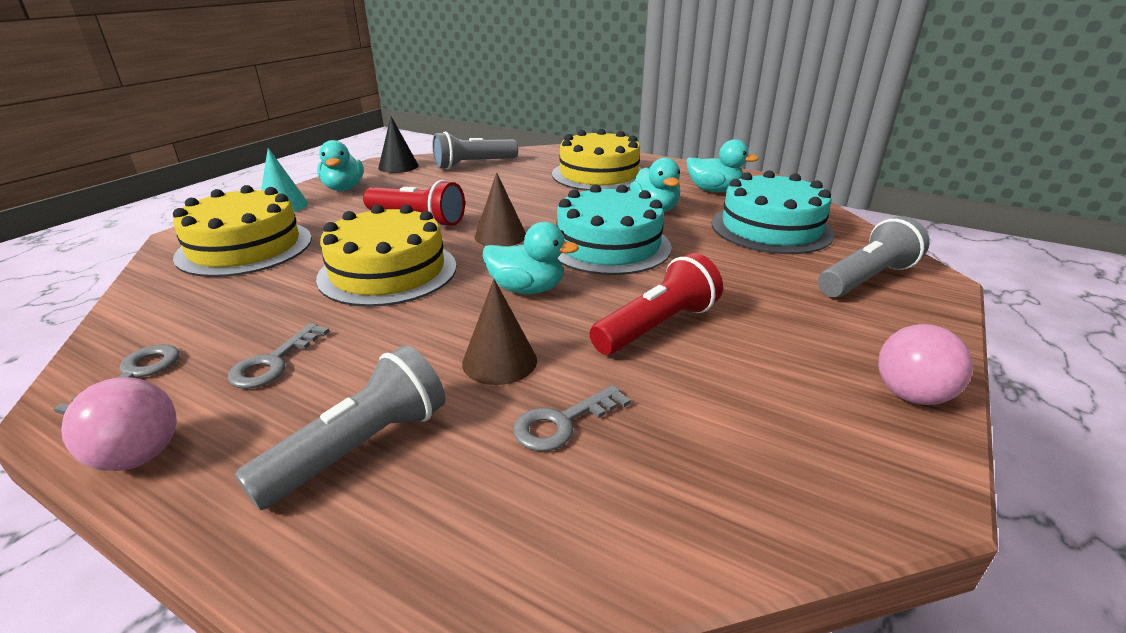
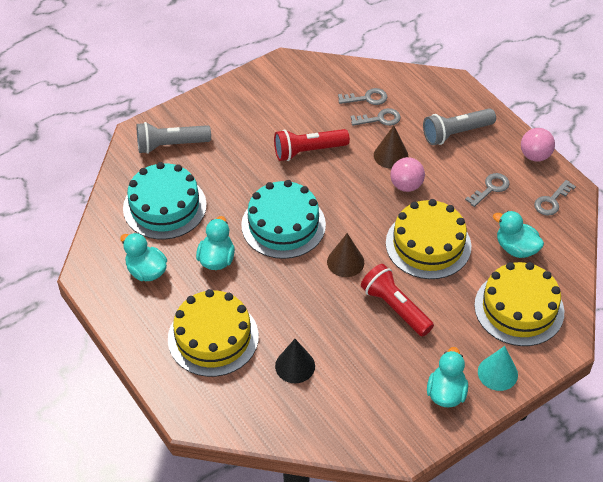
camera: 155 degrees left, 20 degrees up
black cone [378,117,419,173] -> black cone moved to [275,339,315,383]
grey flashlight [432,131,518,169] -> none
turquoise duck [483,222,579,294] -> turquoise duck moved to [493,211,544,258]
pink ball [878,324,973,405] -> pink ball moved to [390,157,425,192]
none -> grey key [338,88,387,105]

